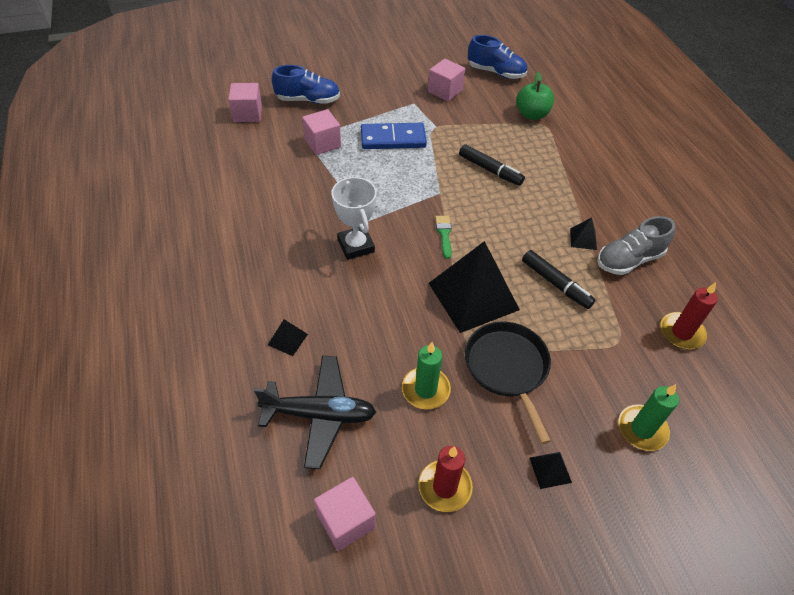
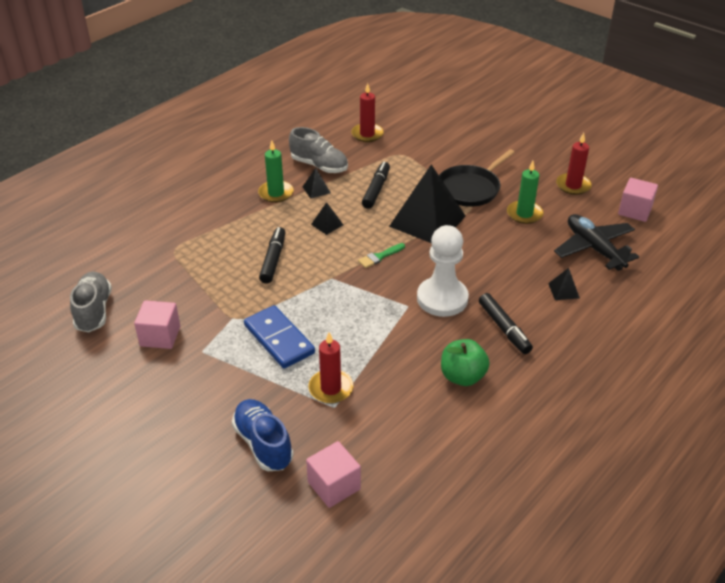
camera: 120 degrees left, 10 degrees down
pink cube [302,109,341,155] -> red candle [308,332,353,404]
white trophy [331,177,377,260] -> white pawn [417,225,469,317]
blue shoe [468,35,527,79] -> grey shoe [70,272,112,332]
green apple [516,72,554,120] -> green apple moved to [441,339,490,386]
black pyramid [529,452,572,489] -> black pyramid moved to [311,202,343,235]
green candle [618,384,679,451] -> green candle moved to [258,140,294,203]
none -> black marker [479,293,533,354]

